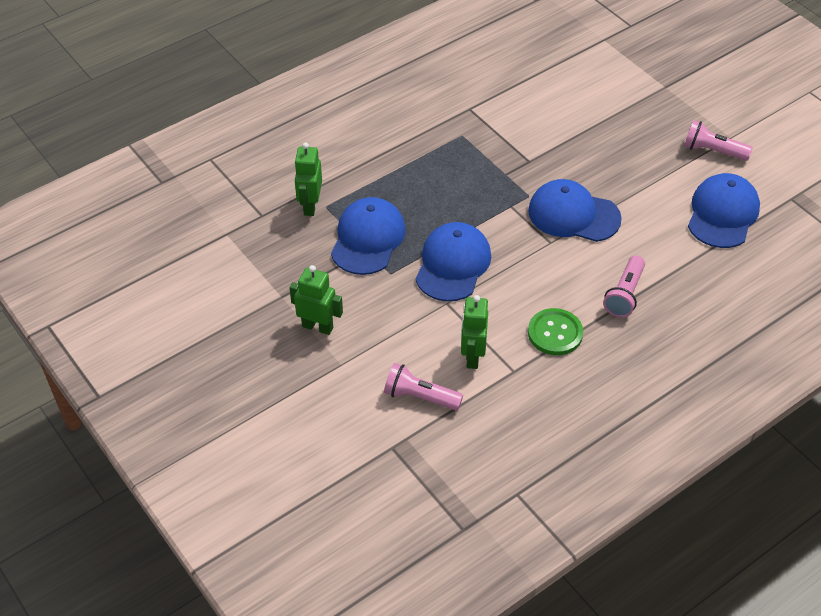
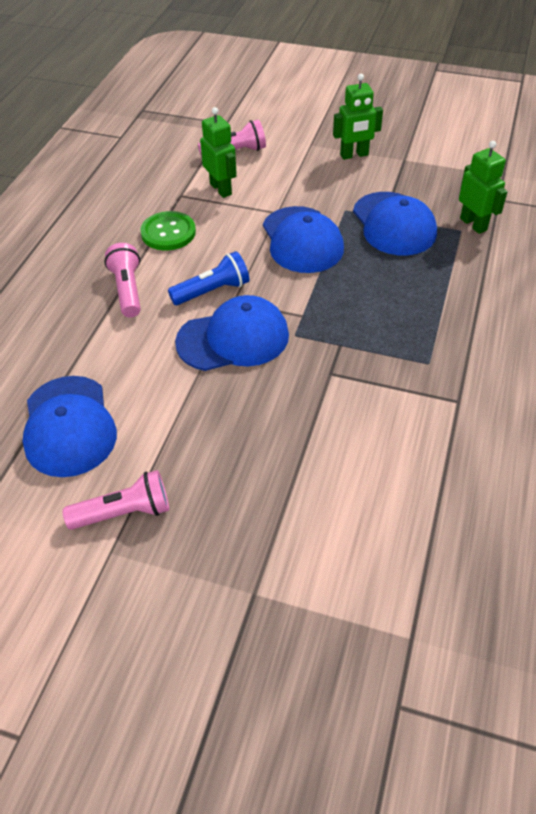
camera: 145 degrees right, 0 degrees up
none -> blue flashlight [168,251,250,305]

